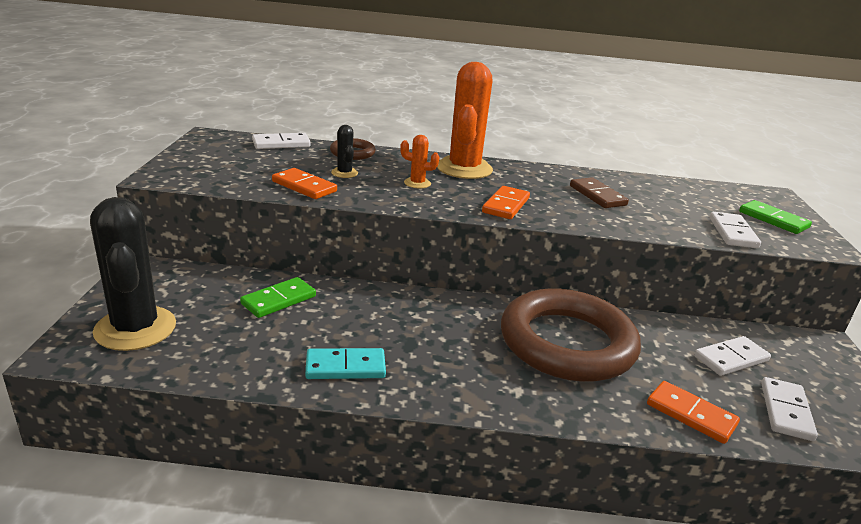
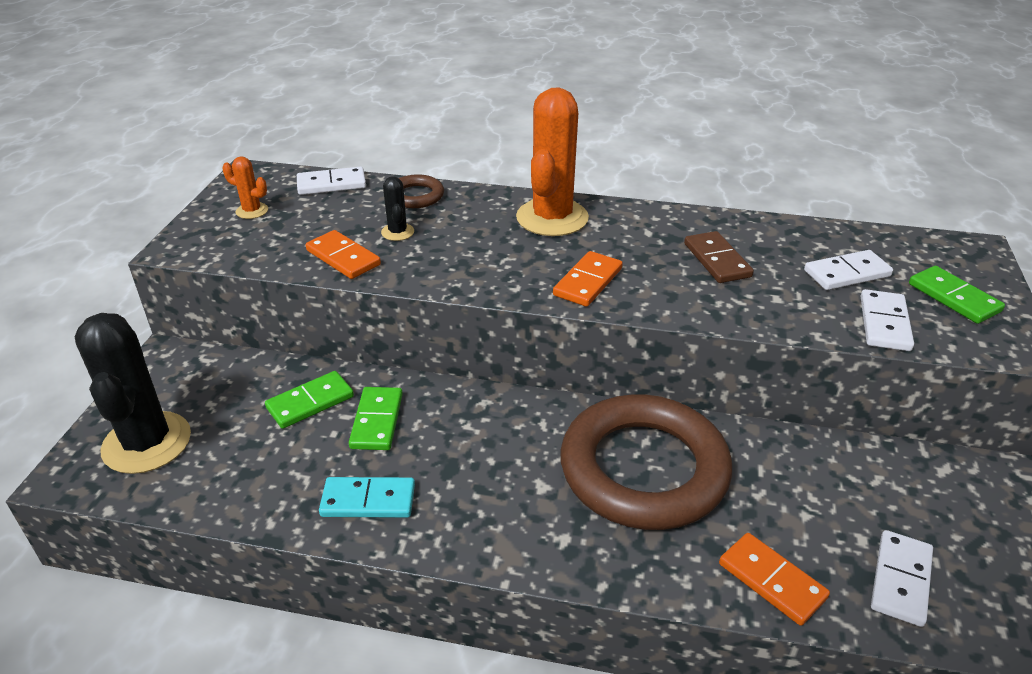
camera: 10 degrees right, 10 degrees up
orange cactus [400,135,440,188] -> orange cactus moved to [222,157,268,219]
white domino [694,336,771,376] -> white domino moved to [804,250,893,290]
none -> green domino [349,387,403,450]

